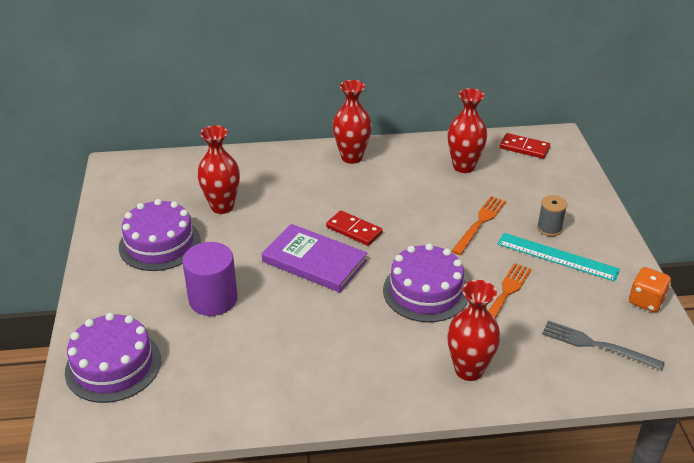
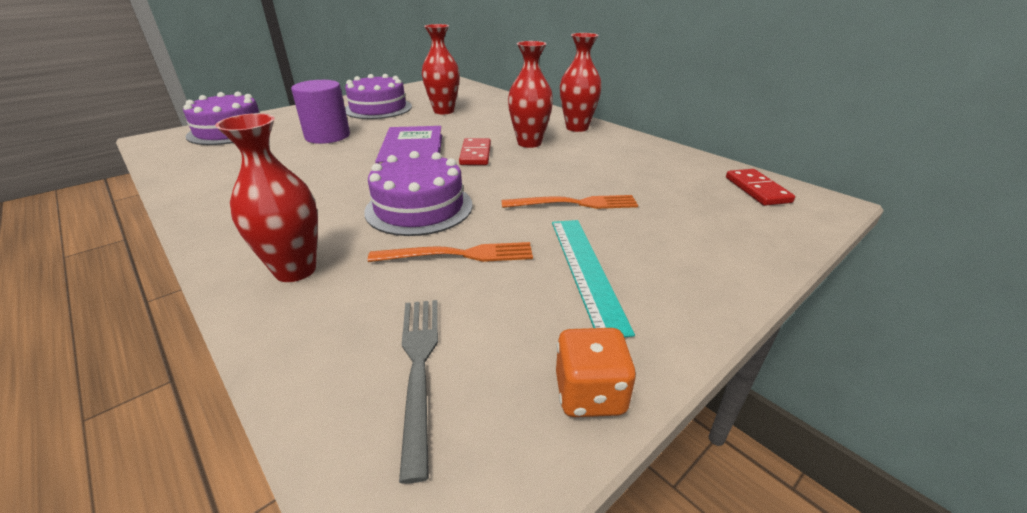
camera: 55 degrees right, 5 degrees down
red vase [448,88,487,173] -> red vase moved to [508,41,553,148]
grey spool [537,195,567,236] -> none

